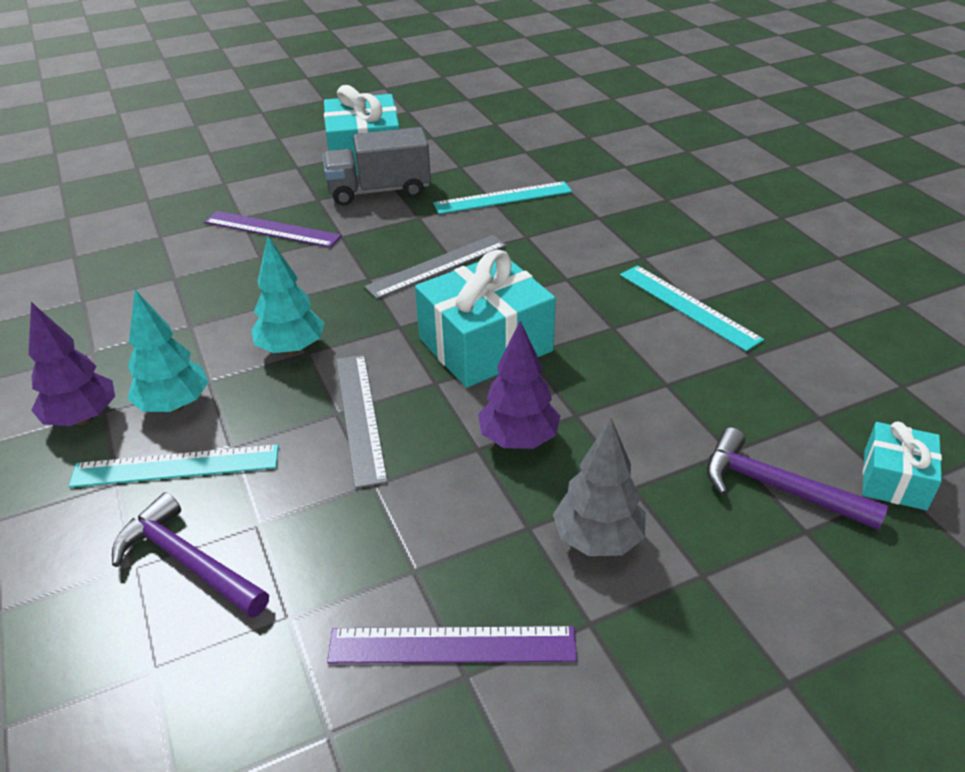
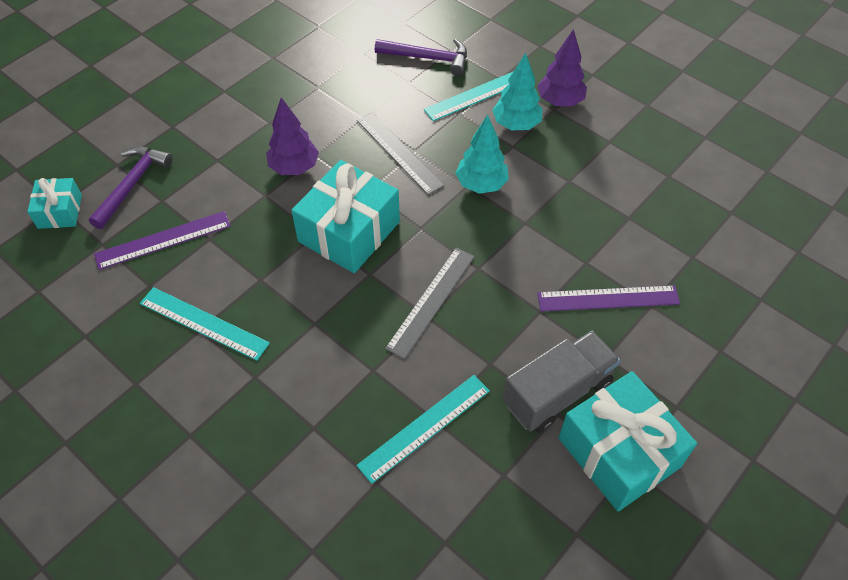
camera: 155 degrees right, 15 degrees up
purple ruler [327,626,577,664] -> purple ruler moved to [94,211,231,270]
grey tree [553,418,646,556] -> none
purple hammer [706,427,888,530] -> purple hammer turned 75 degrees counterclockwise [89,146,173,229]

